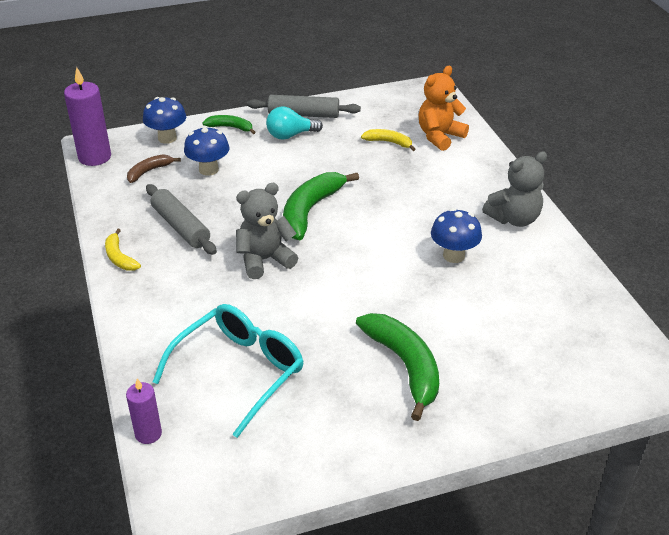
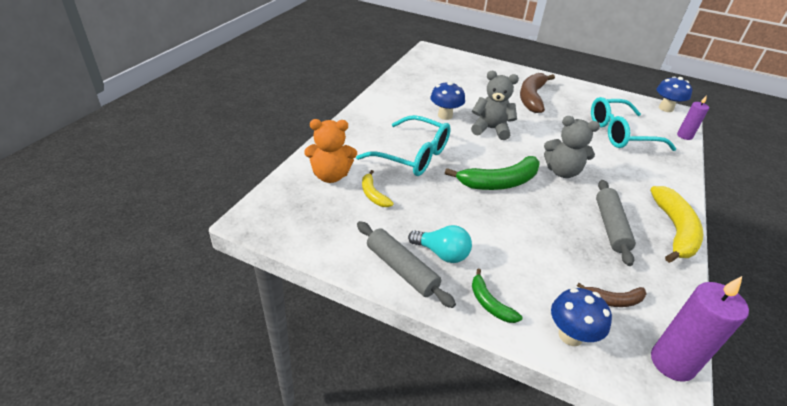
camera: 140 degrees left, 0 degrees up
yellow banana [105,229,141,271] -> yellow banana [650,186,703,263], size x1.89
blue mushroom [184,126,229,176] -> blue mushroom moved to [657,77,692,112]
green banana [356,313,439,421] -> brown banana [520,73,555,113]
grey teddy bear [482,151,547,227] -> grey teddy bear moved to [471,71,519,140]
none -> turquoise glasses [356,115,451,176]

